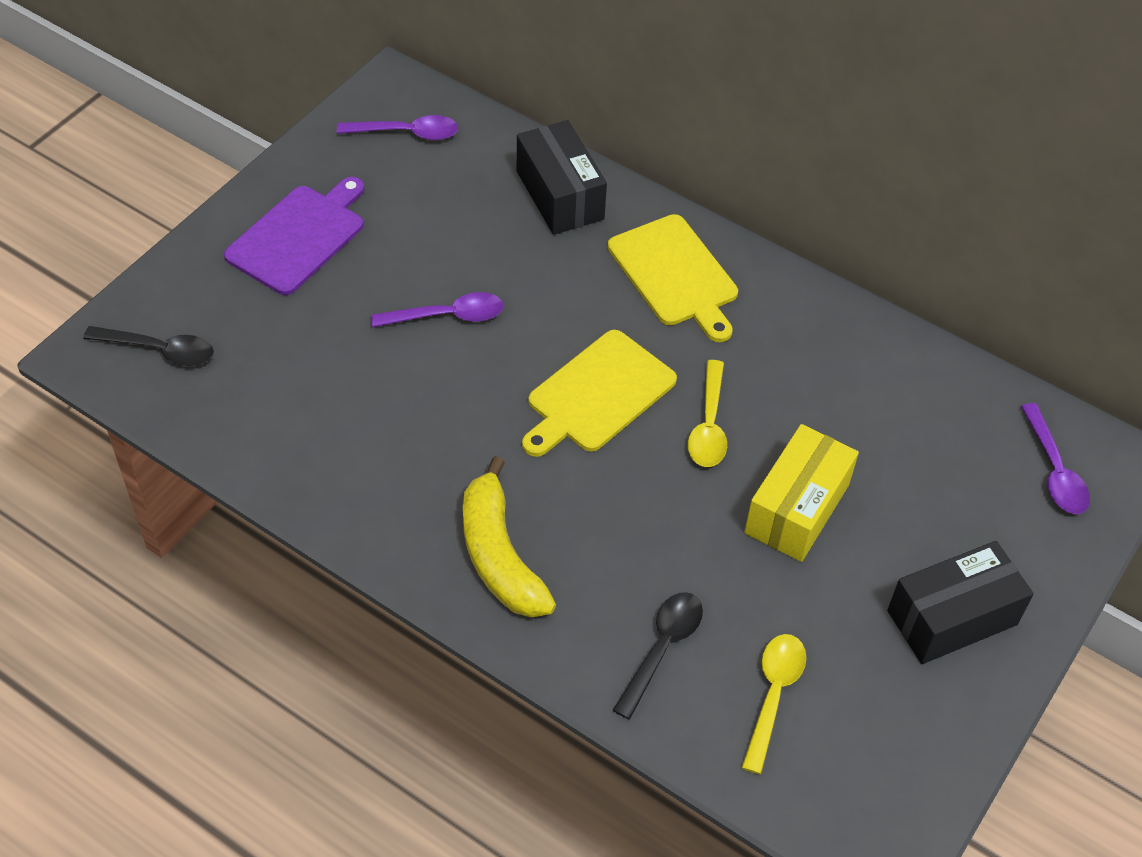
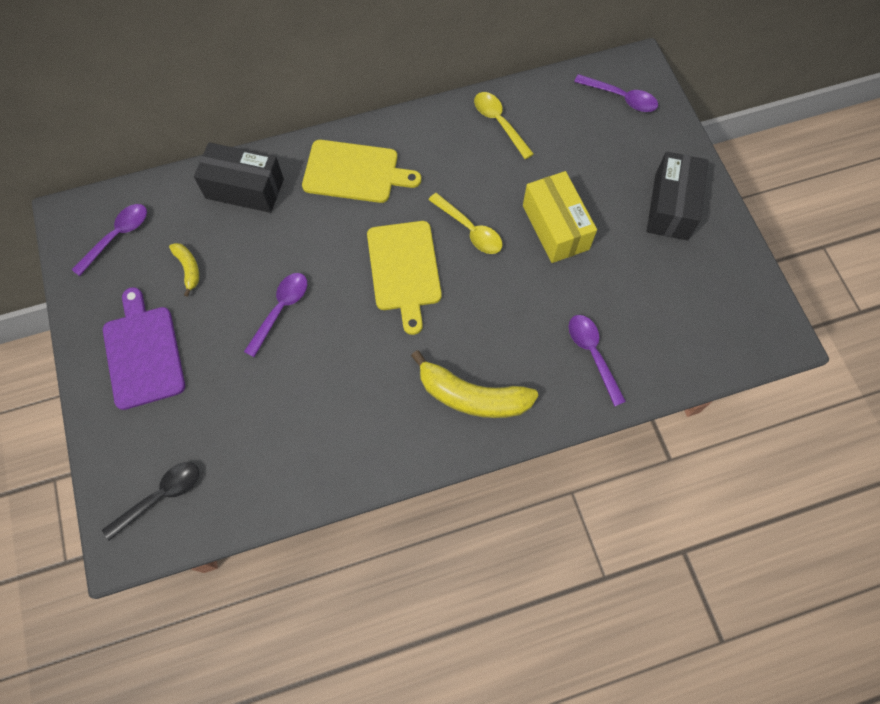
camera: 50 degrees left, 15 degrees up
black spoon [613,592,703,719] -> purple spoon [569,315,626,407]
yellow spoon [742,634,806,774] -> yellow spoon moved to [474,92,534,159]
none -> yellow banana [169,243,199,297]

